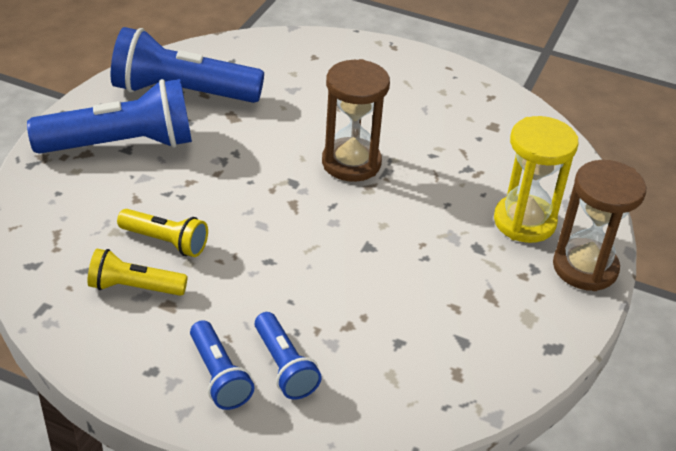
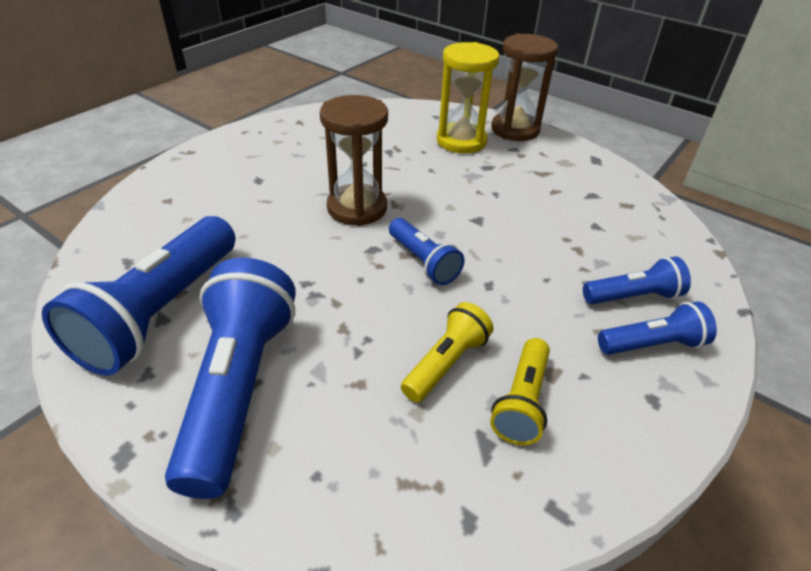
camera: 75 degrees left, 0 degrees up
none -> blue flashlight [389,218,464,285]

